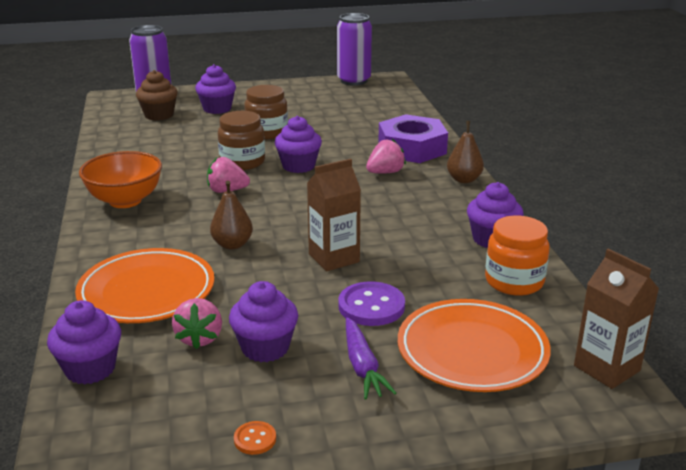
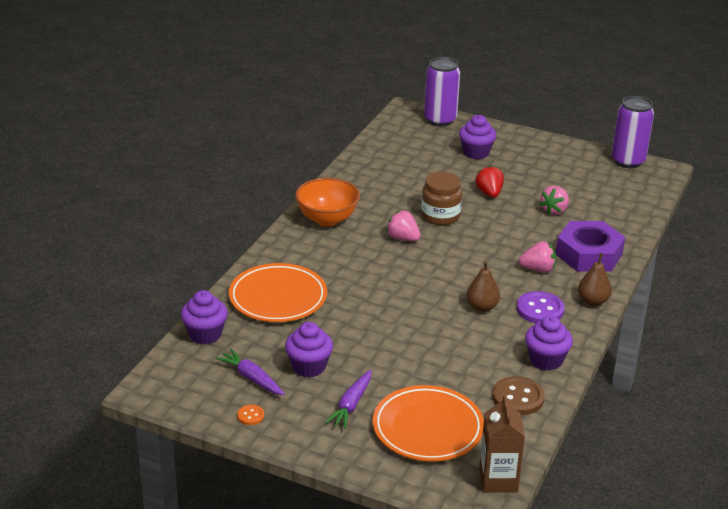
camera: 35 degrees right, 5 degrees up
brown cupcake [136,70,178,121] -> none
pink strawberry [172,298,222,349] -> pink strawberry moved to [540,186,569,215]
brown pear [210,181,253,249] -> brown pear moved to [466,261,500,312]
brown jar [244,85,288,139] -> red strawberry [475,165,504,198]
purple cupcake [275,116,322,173] -> none
brown carton [307,159,361,271] -> none
purple button [339,282,405,326] -> purple button moved to [517,291,565,323]
orange jar [485,216,550,296] -> brown button [492,376,545,415]
none -> purple carrot [216,349,285,395]

